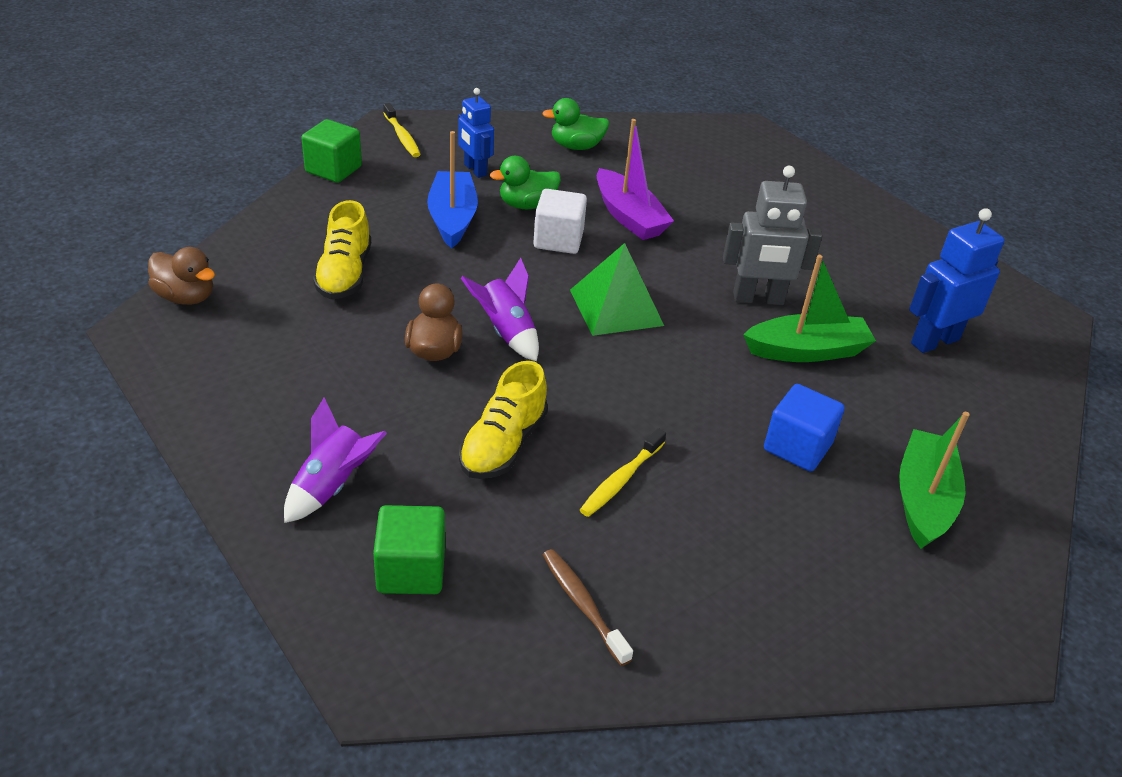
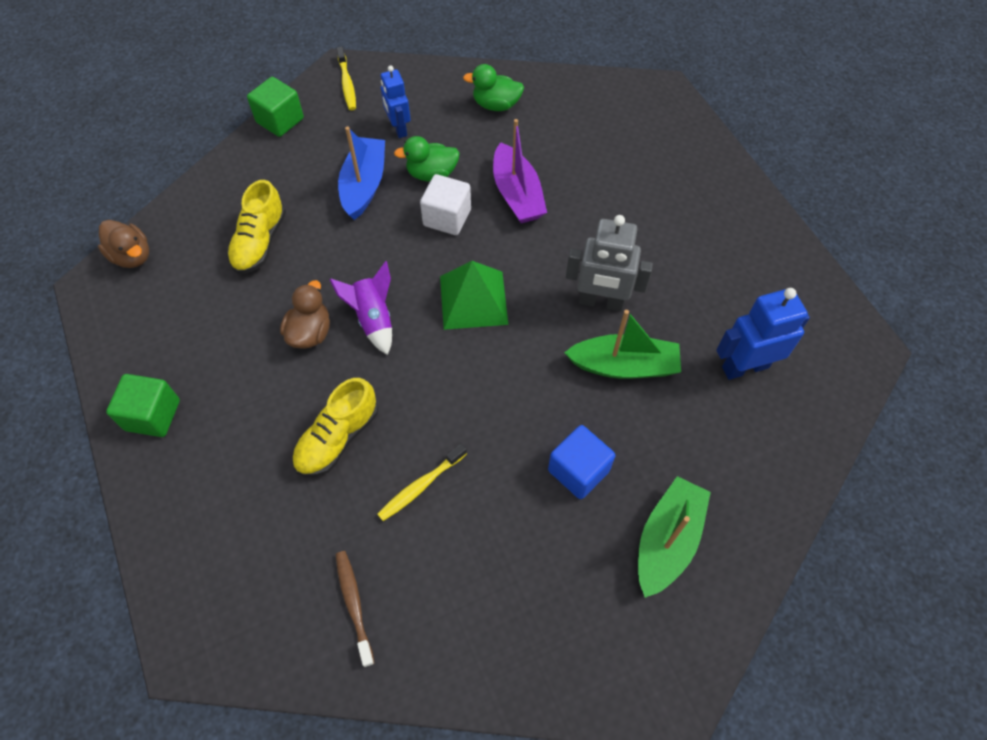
camera: 15 degrees right, 20 degrees up
purple rocket [284,397,387,523] -> none
green cube [373,505,445,594] -> green cube moved to [106,374,180,437]

